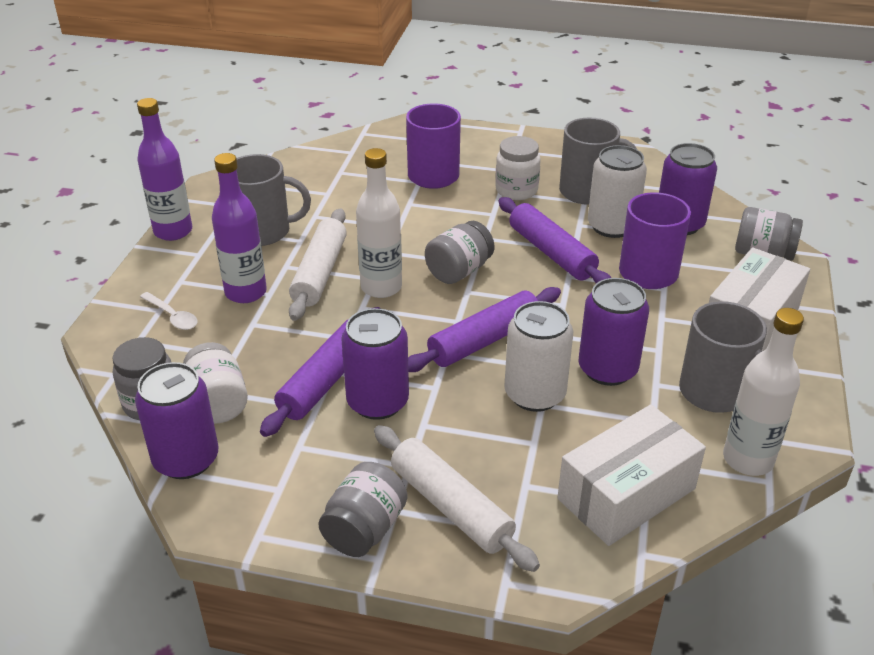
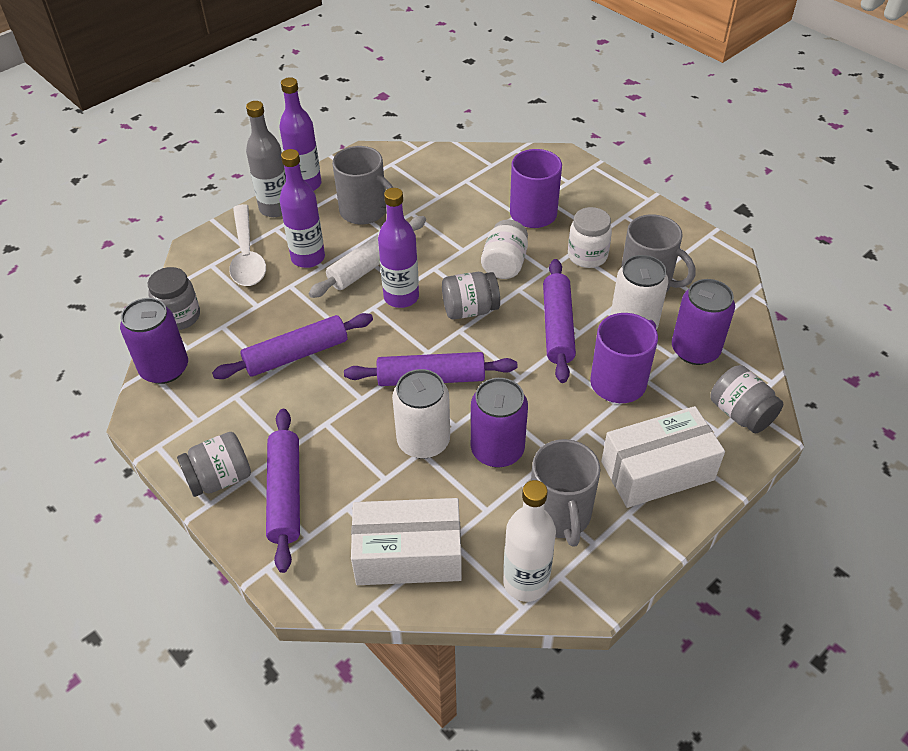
camera: 35 degrees right, 10 degrees up
white spoon [140,292,198,330] -> white spoon [229,204,266,286], size x1.91
white jar [183,342,248,424] -> white jar moved to [481,219,528,279]
purple can [341,308,409,420] -> none
white bottle [356,148,402,298] -> purple bottle [378,188,419,308]
white rolling pin [374,425,540,572] -> purple rolling pin [266,409,300,573]
none -> grey bottle [246,101,286,217]

